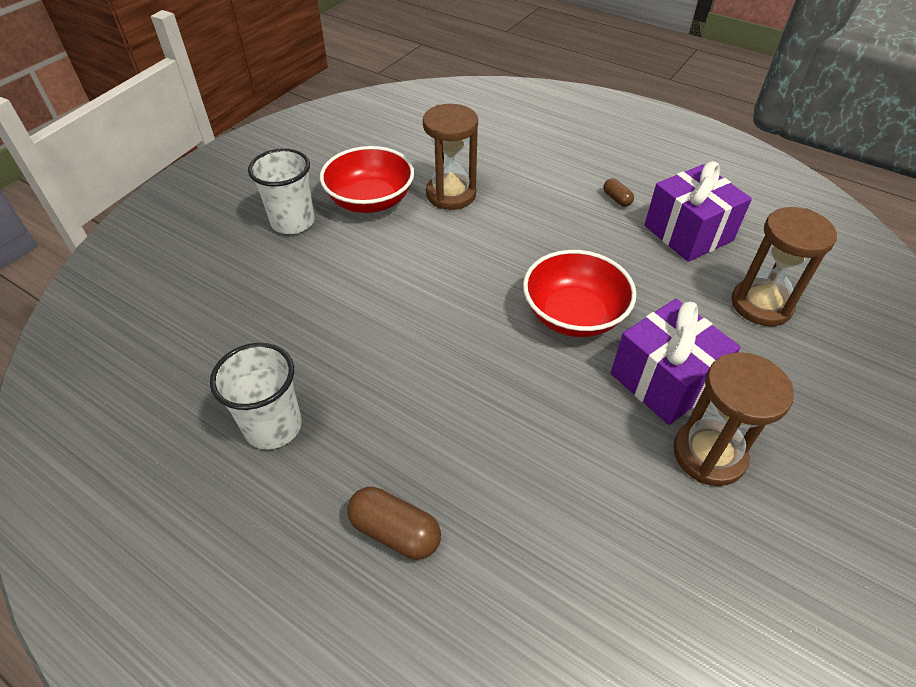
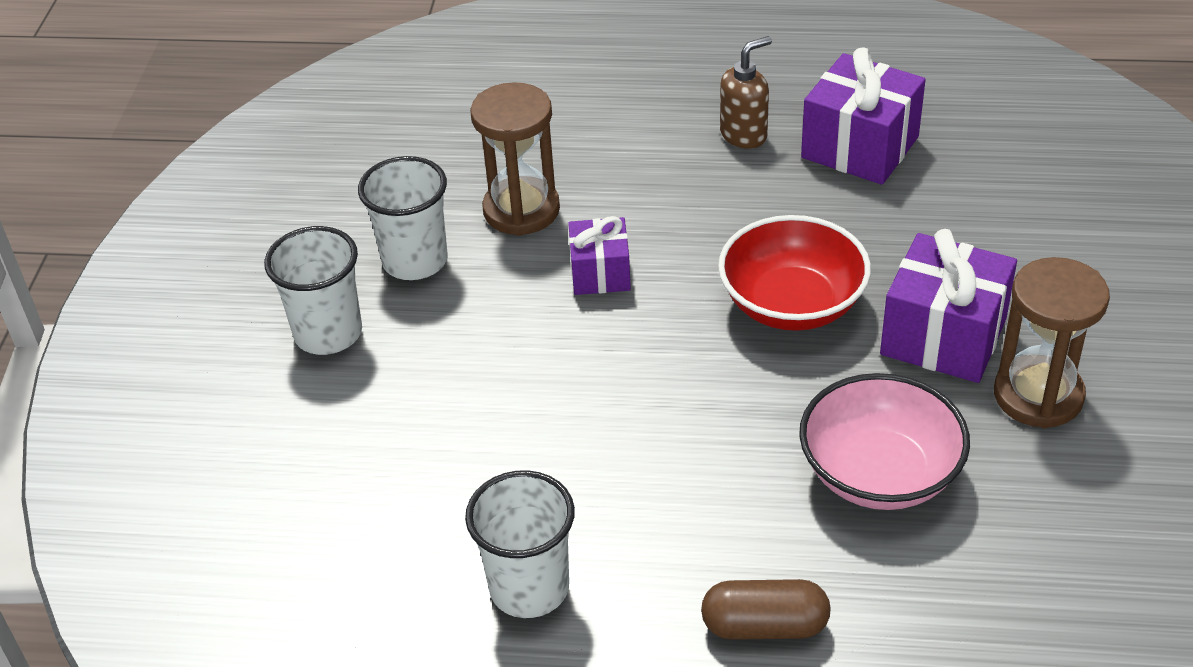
camera: 25 degrees left, 5 degrees down
red bowl [320,146,415,213] -> white cup [358,156,448,280]
brown capsule [603,179,634,207] -> brown soap dispenser [720,36,772,149]
brown hourglass [731,207,837,326] -> none
none -> purple gift [568,216,631,295]
none -> pink bowl [799,373,970,510]

